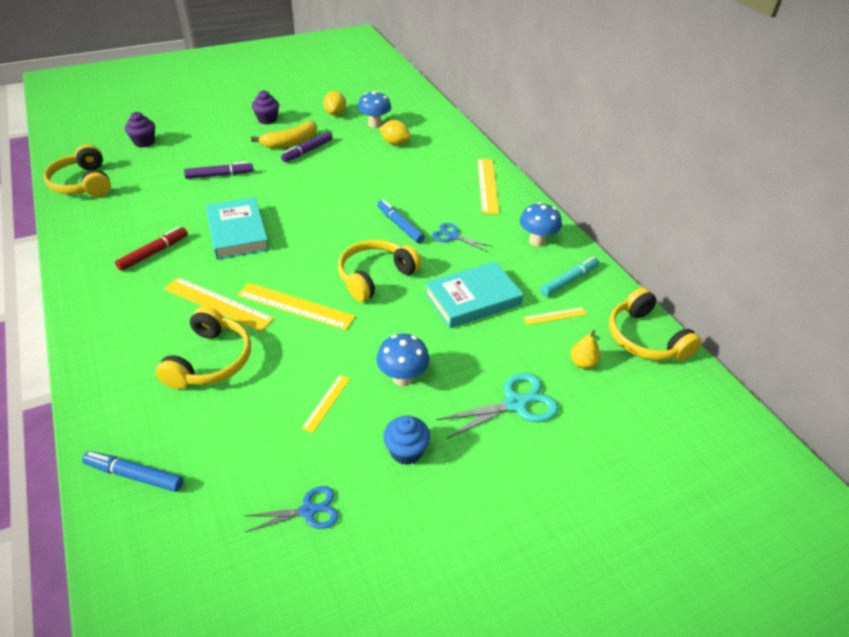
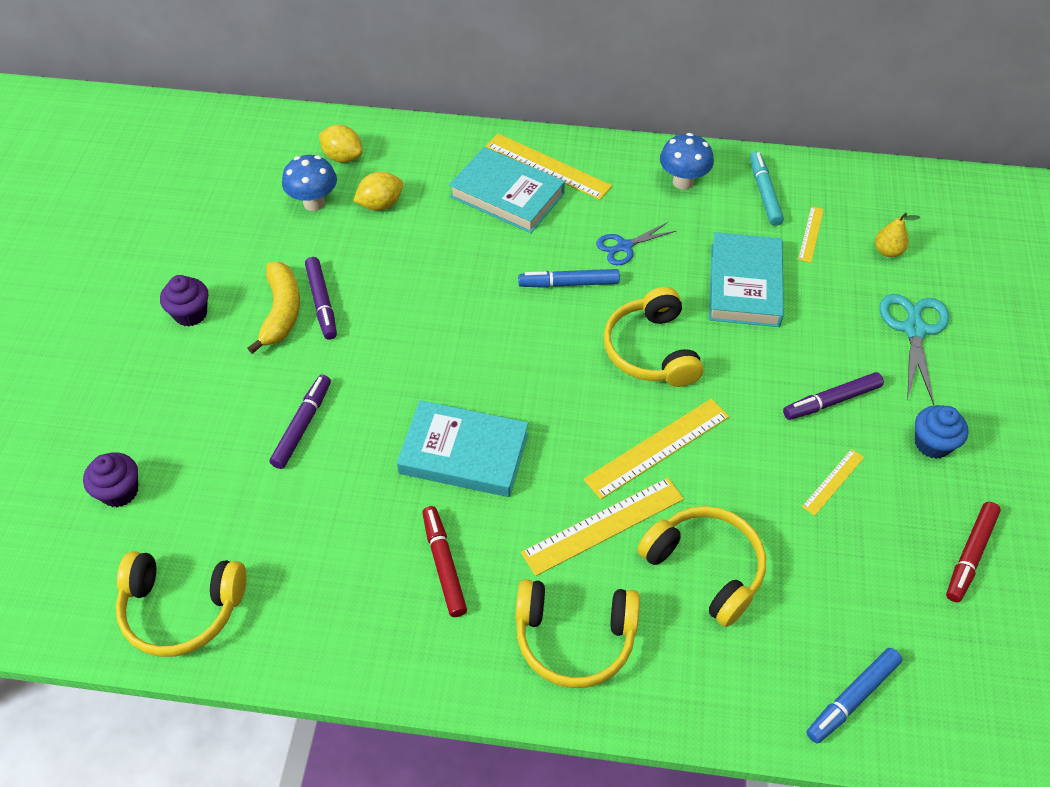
camera: 55 degrees left, 10 degrees up
blue scissors [245,486,339,532] -> red marker [946,502,1001,602]
yellow ruler [302,375,350,433] -> yellow ruler turned 75 degrees clockwise [802,449,864,516]
yellow lemon [323,91,346,115] -> yellow lemon moved to [319,125,363,163]
blue mushroom [376,334,430,386] -> purple marker [783,372,884,420]
yellow headphones [609,288,702,361] -> yellow headphones moved to [516,579,640,688]
none -> turquoise book [449,147,565,233]

